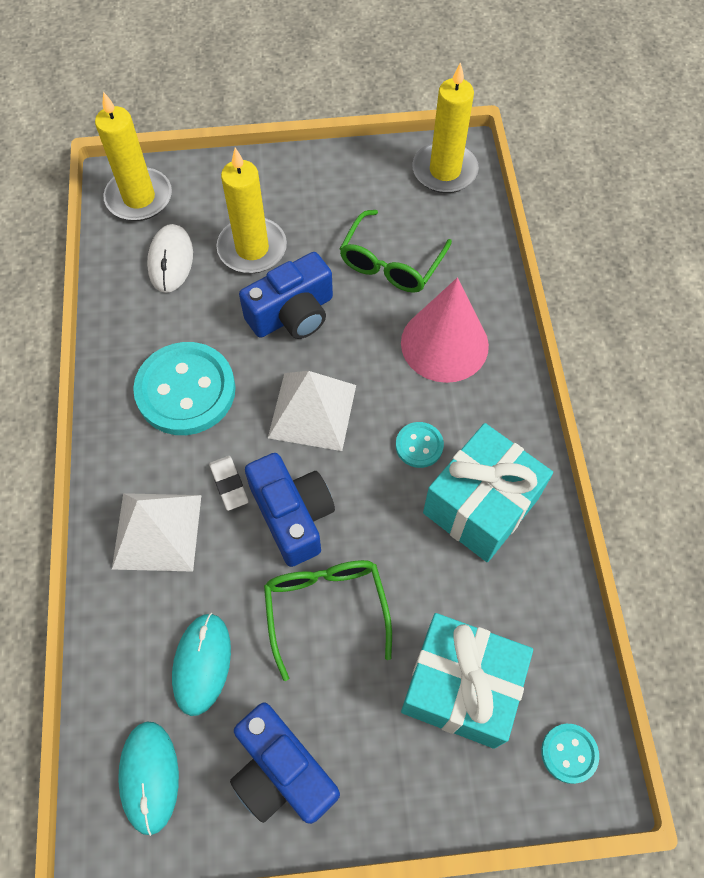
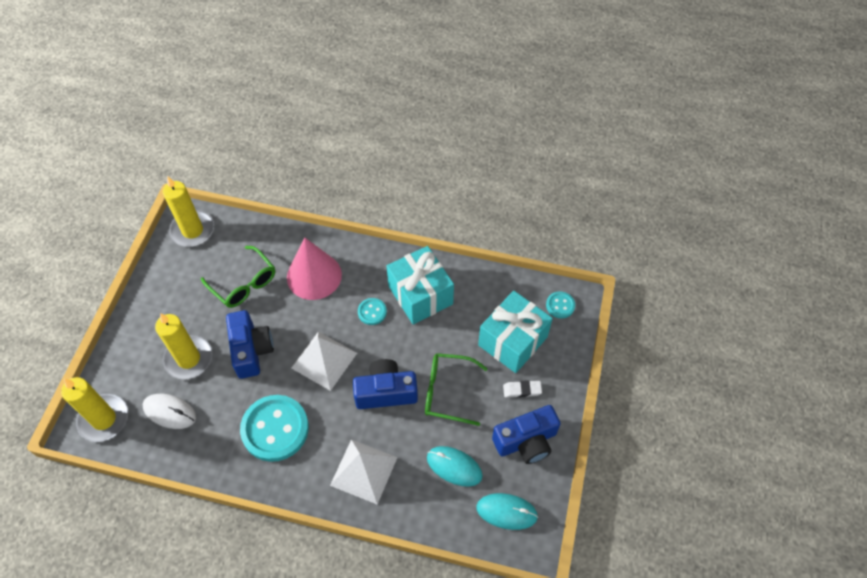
camera: 70 degrees left, 5 degrees down
white eraser [209,456,249,511] -> white eraser moved to [503,380,542,398]

